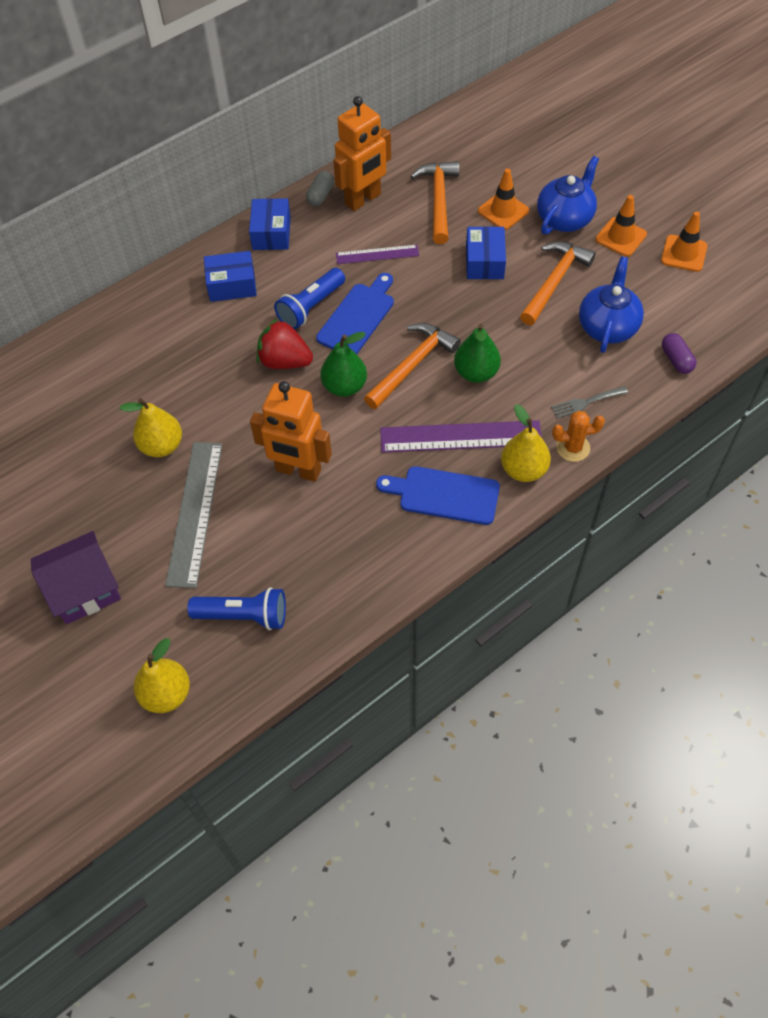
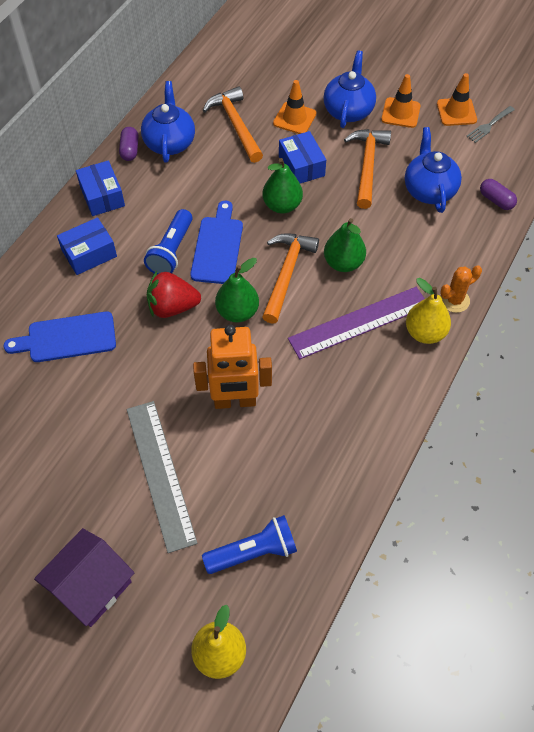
camera: 25 degrees left, 0 degrees up
yellow pear [119,398,182,457] -> none
grey capsule [306,171,334,206] -> purple capsule [119,127,139,161]
orange robot [333,96,391,211] -> blue teapot [141,81,195,163]
purple ruler [336,245,419,264] -> none
blue cutting board [376,466,500,525] -> blue cutting board moved to [3,311,116,362]
grey fork [551,386,628,418] -> grey fork moved to [466,106,515,143]
none -> green pear [262,158,303,214]

